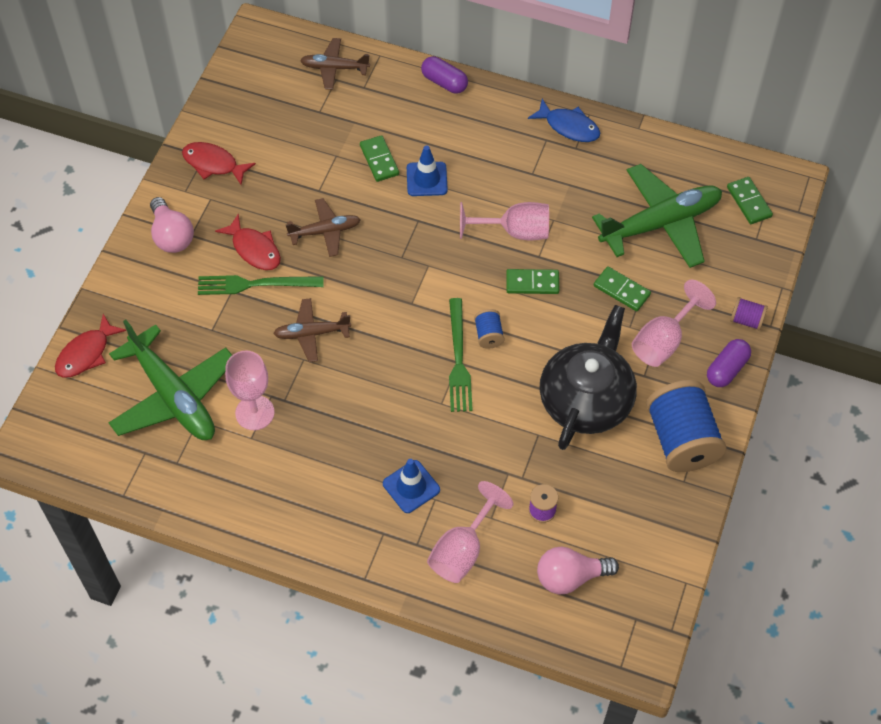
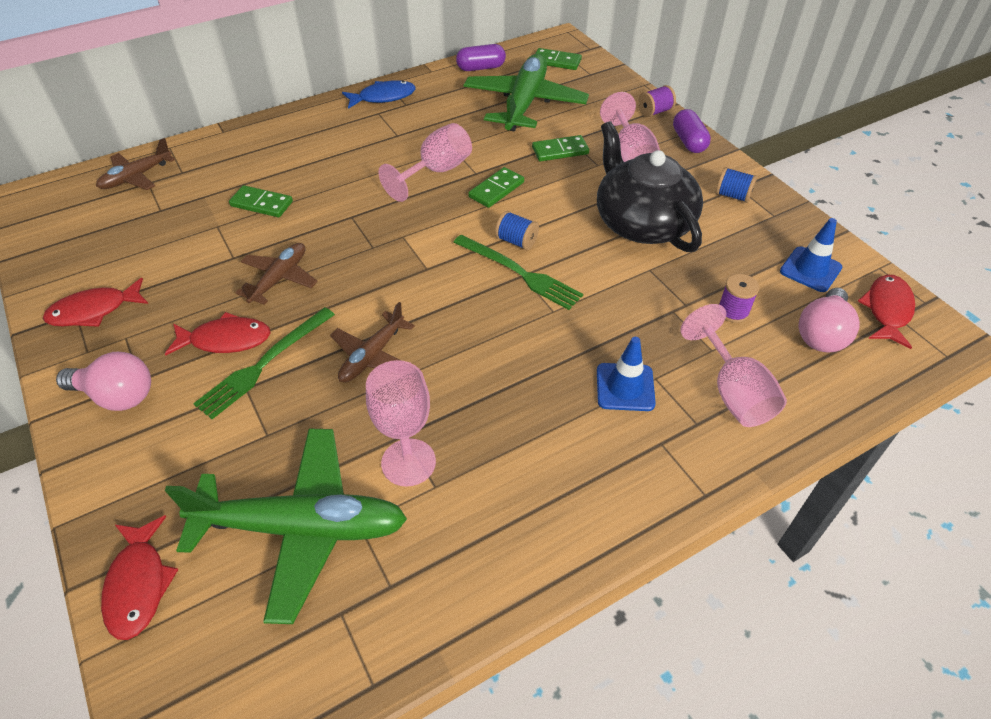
camera: 50 degrees left, 10 degrees down
blue traffic cone [407,145,448,196] -> blue traffic cone moved to [780,218,842,292]
purple capsule [421,56,468,93] -> purple capsule moved to [456,44,506,71]
blue spool [646,380,727,472] -> blue spool [716,167,757,203], size x0.45
none -> red fish [858,274,915,349]

